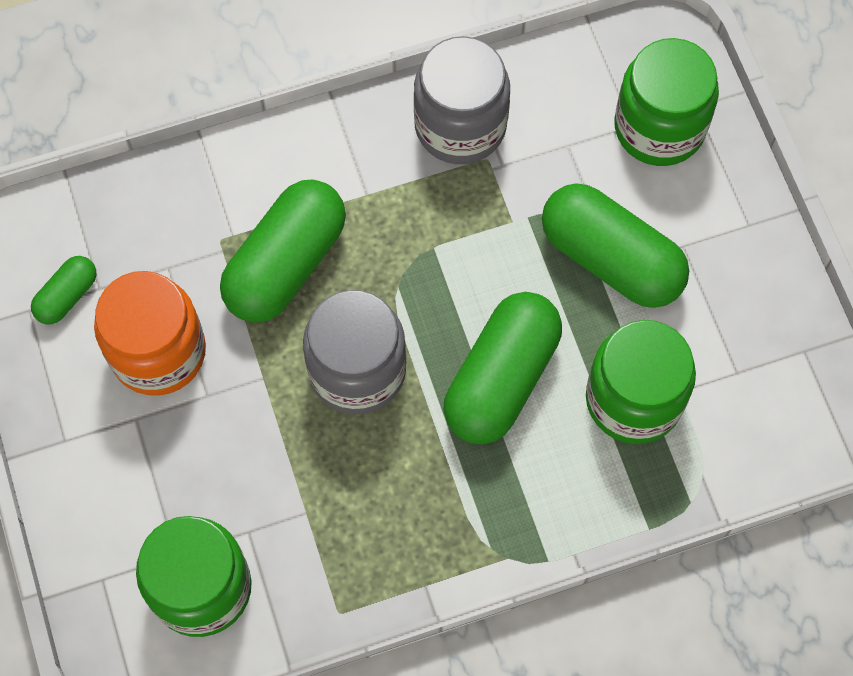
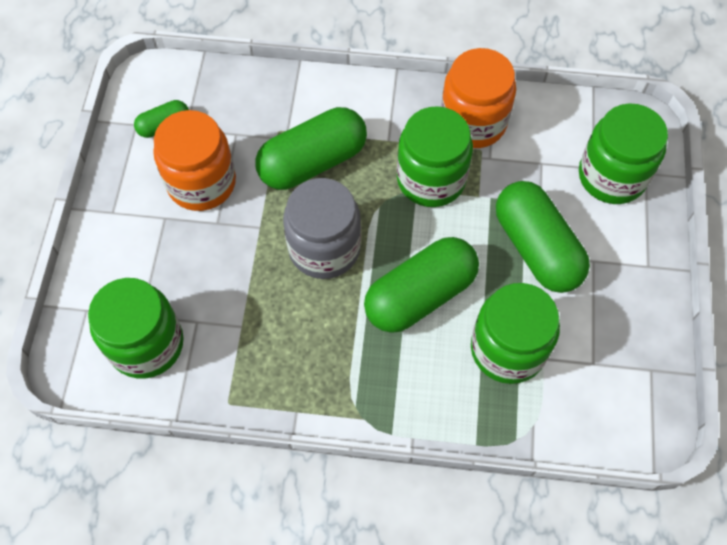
camera: 25 degrees right, 5 degrees down
grey jar [414,36,510,164] -> orange jar [441,48,516,148]
none -> green jar [397,106,473,207]

